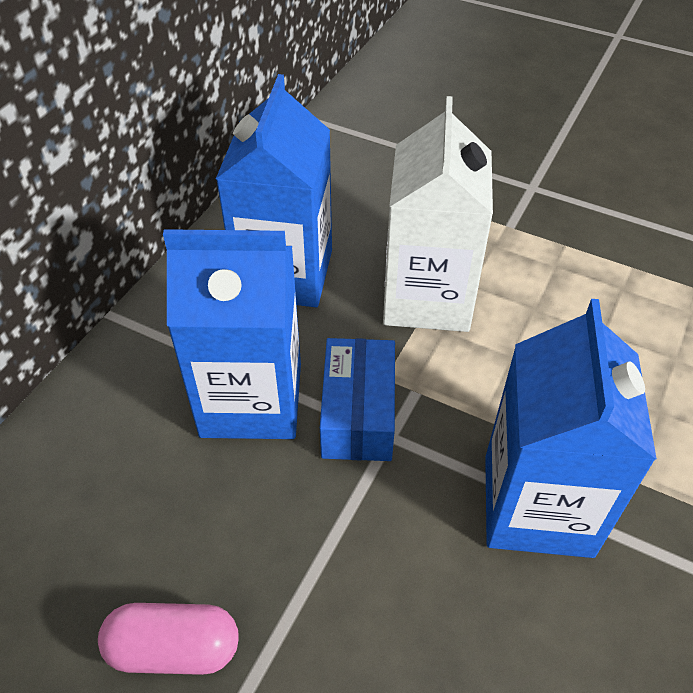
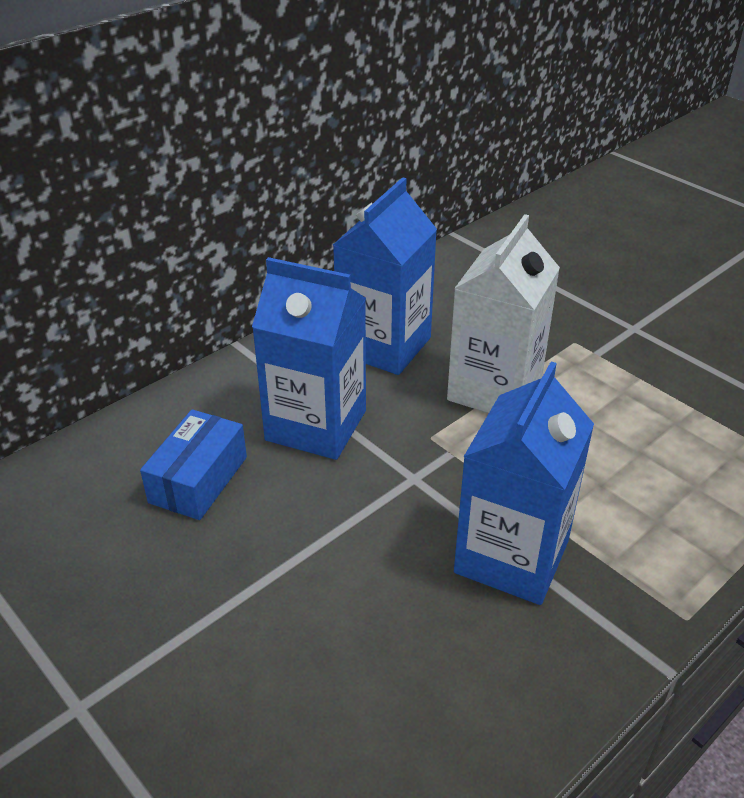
camera: 20 degrees right, 10 degrees down
pink capsule [98,603,238,675] -> none
blue box [320,338,395,461] -> blue box moved to [140,409,247,520]

